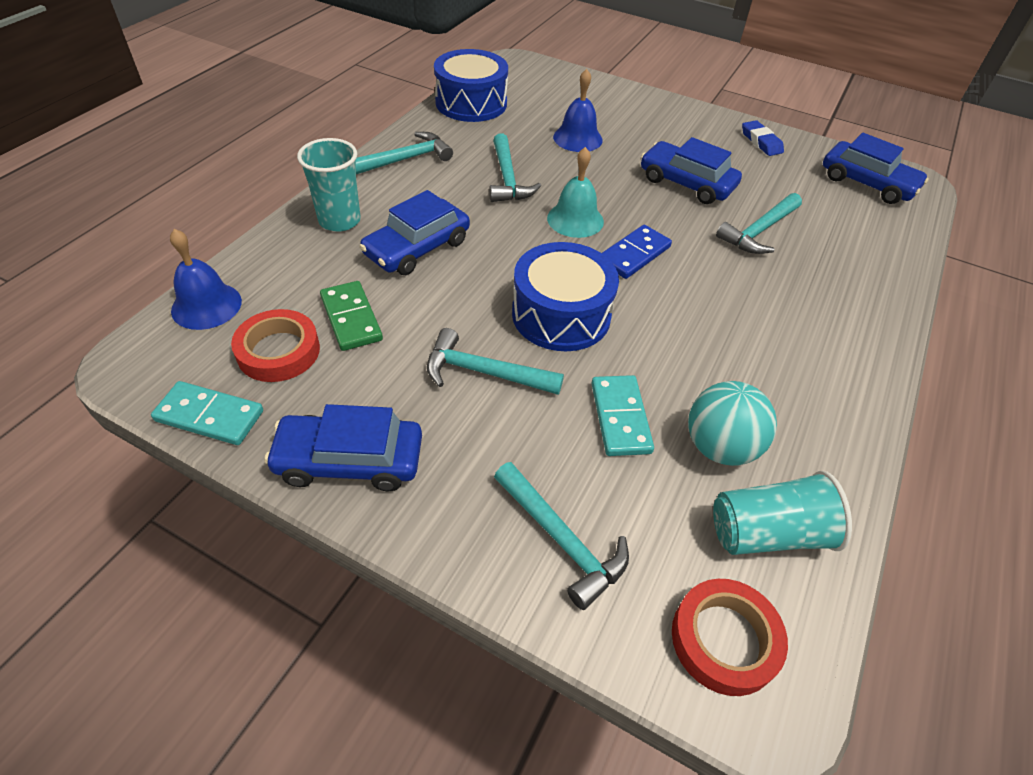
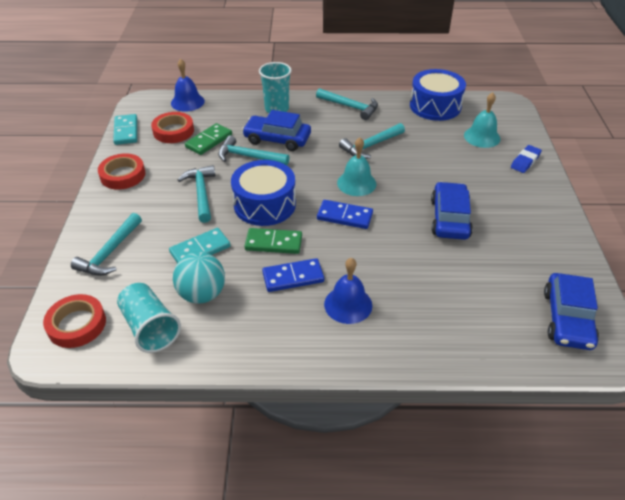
camera: 65 degrees right, 5 degrees down
blue car [264,404,422,491] -> red tape [98,153,145,190]
blue bell [553,69,603,152] -> blue bell moved to [324,258,372,324]
turquoise hammer [716,193,802,254] -> turquoise hammer moved to [218,135,289,165]
blue eraser [742,120,784,156] -> blue eraser moved to [511,145,542,173]
none -> green domino [244,228,302,254]
none -> blue domino [262,258,324,292]
none -> turquoise bell [464,92,500,148]

